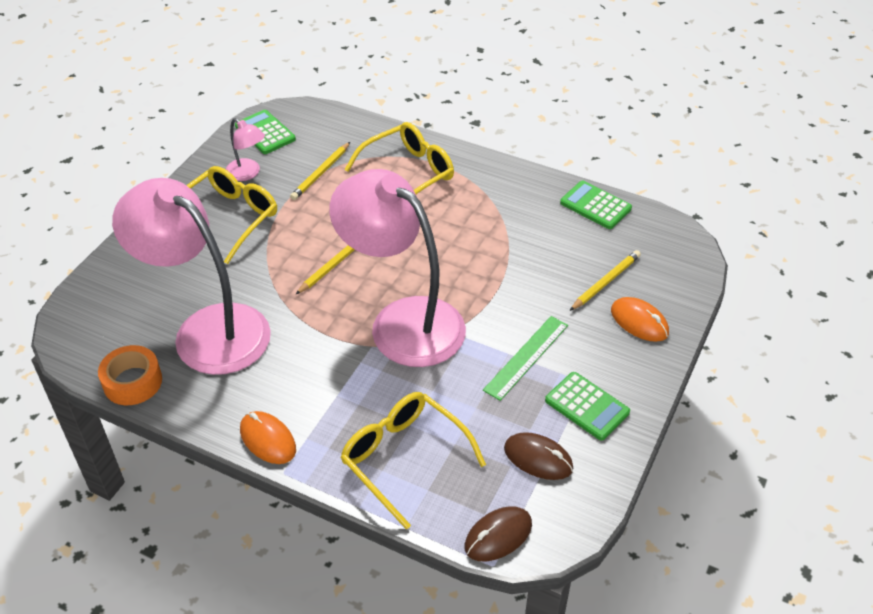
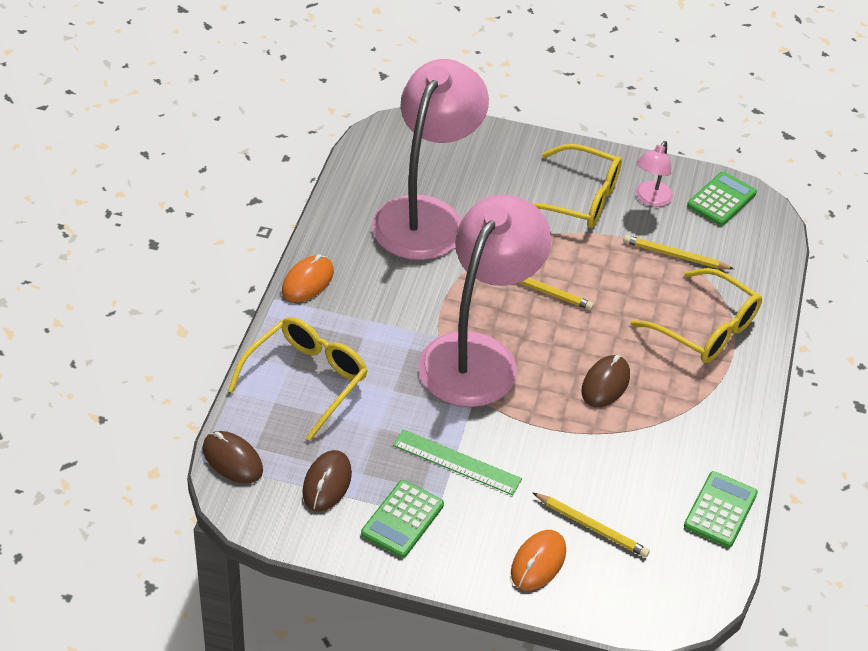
camera: 75 degrees right, 0 degrees up
orange tape [98,345,162,405] -> none
none -> brown mouse [581,355,630,407]

